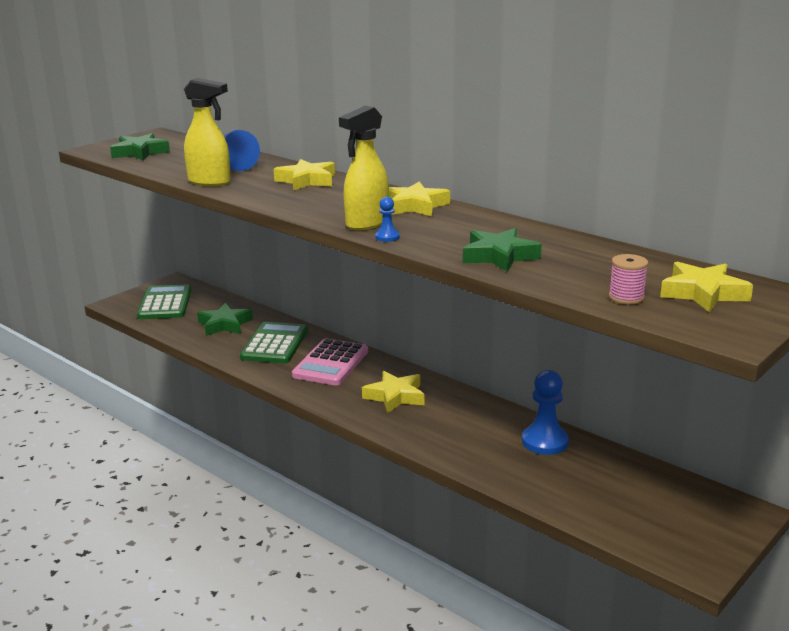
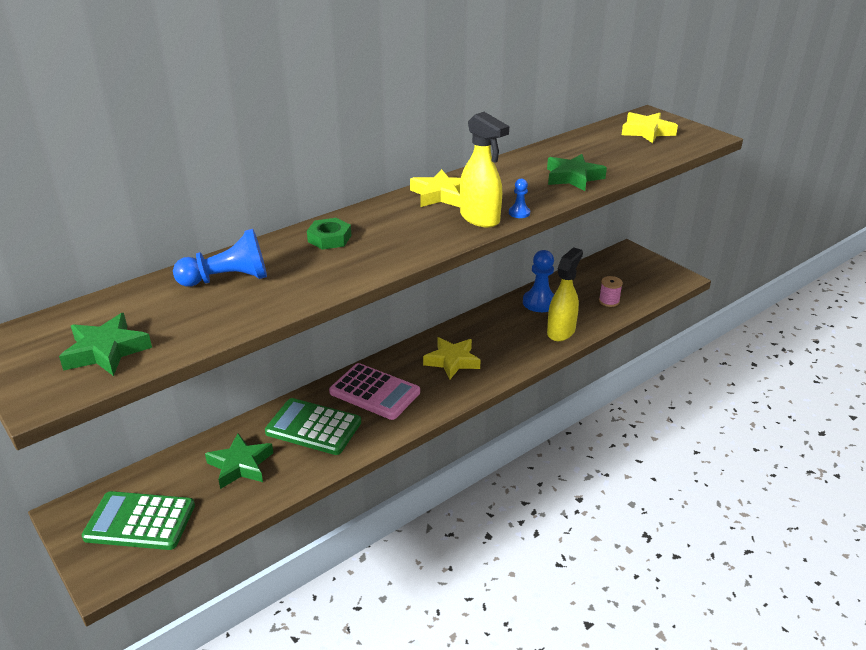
camera: 80 degrees left, 10 degrees up
yellow spray bottle [184,78,231,186] -> yellow spray bottle moved to [547,247,583,341]
yellow star [274,159,335,191] -> green nut [307,218,351,250]
pink spool [609,254,648,305] -> pink spool moved to [599,276,623,307]

